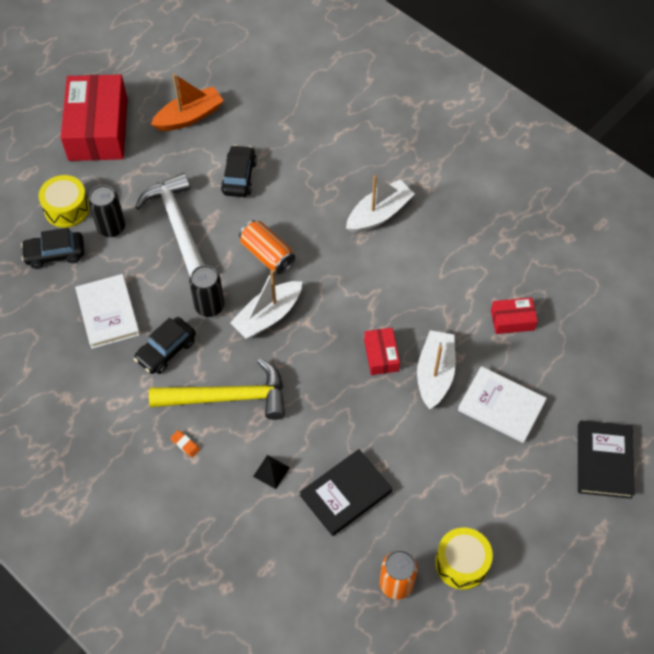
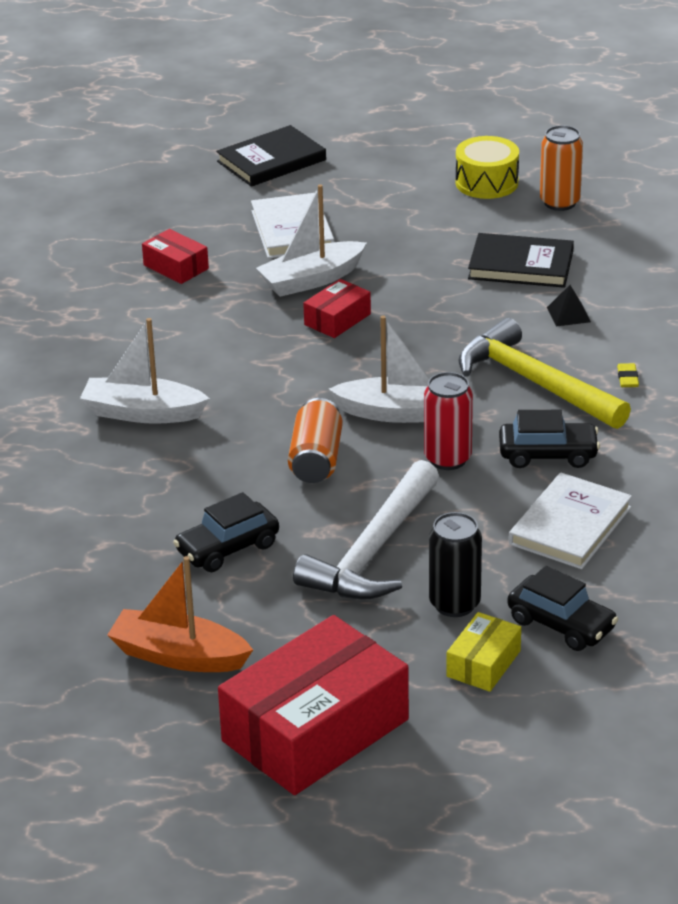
camera: 130 degrees left, 25 degrees down
yellow drum [39,175,90,228] -> yellow box [446,612,521,692]
orange eraser [170,430,200,458] -> yellow eraser [617,363,639,387]
black can [189,265,224,317] -> red can [424,372,473,470]

